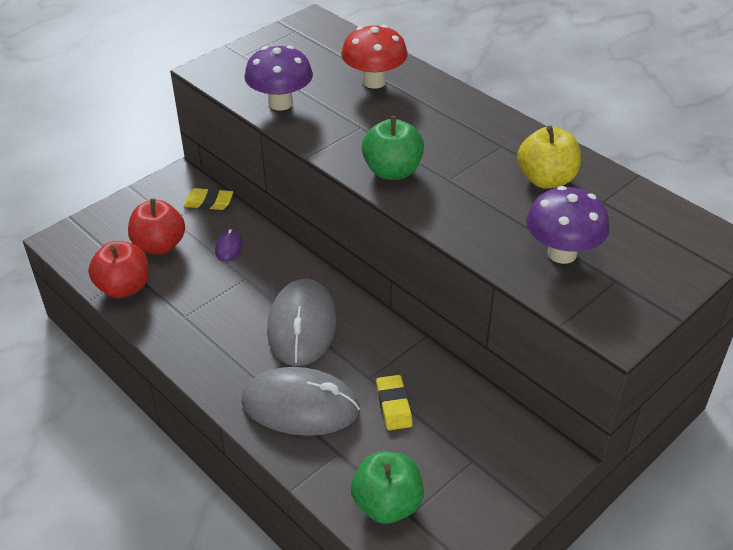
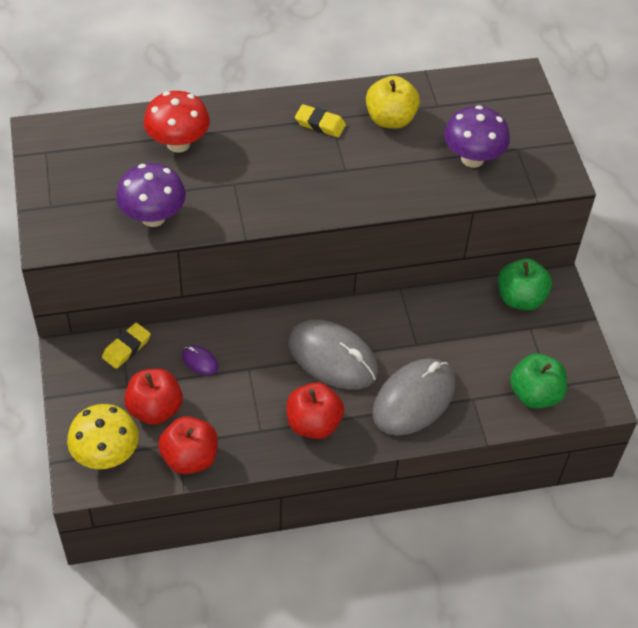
camera: 60 degrees left, 10 degrees up
green apple [362,116,424,180] -> green apple moved to [498,258,552,310]
yellow eraser [376,375,413,430] -> yellow eraser moved to [295,104,346,137]
none -> yellow mushroom [67,404,139,469]
none -> red apple [286,382,344,439]

